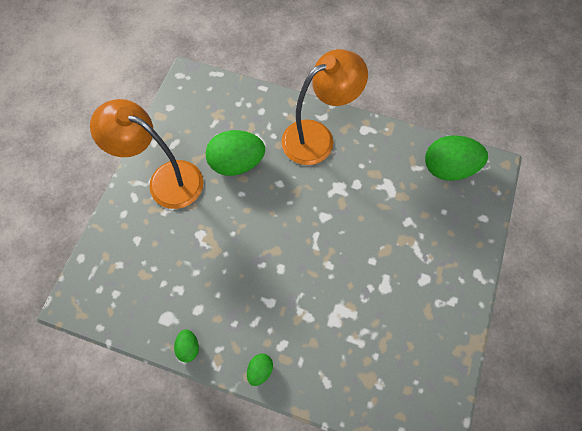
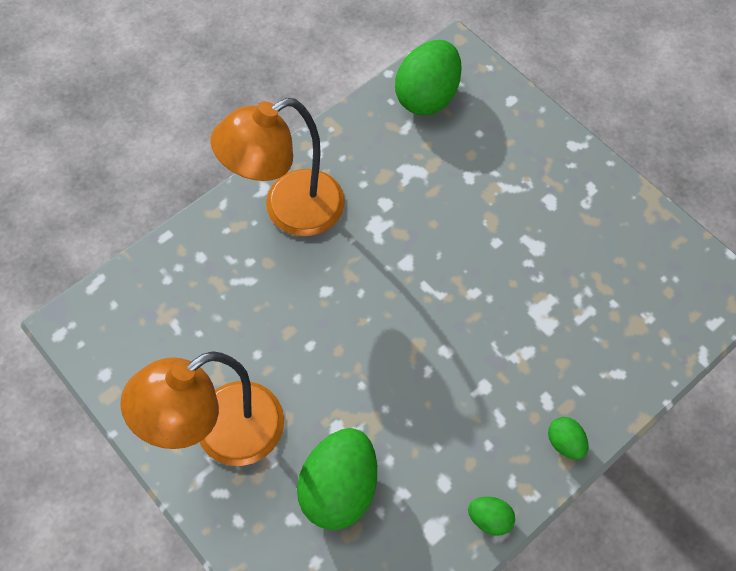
camera: 60 degrees left, 5 degrees down
green egg [206,130,265,176] -> green egg moved to [297,428,377,530]
orange lamp [281,49,368,165] -> orange lamp turned 120 degrees counterclockwise [210,98,345,236]

